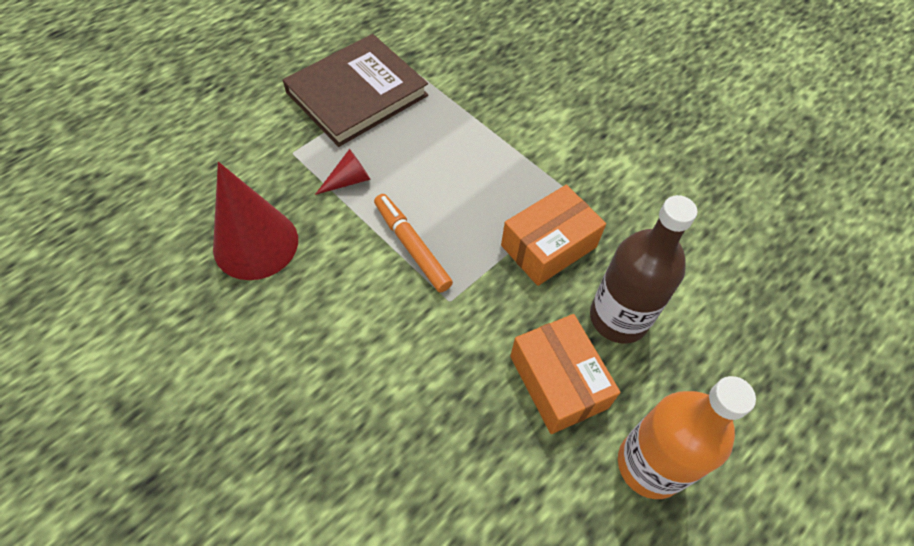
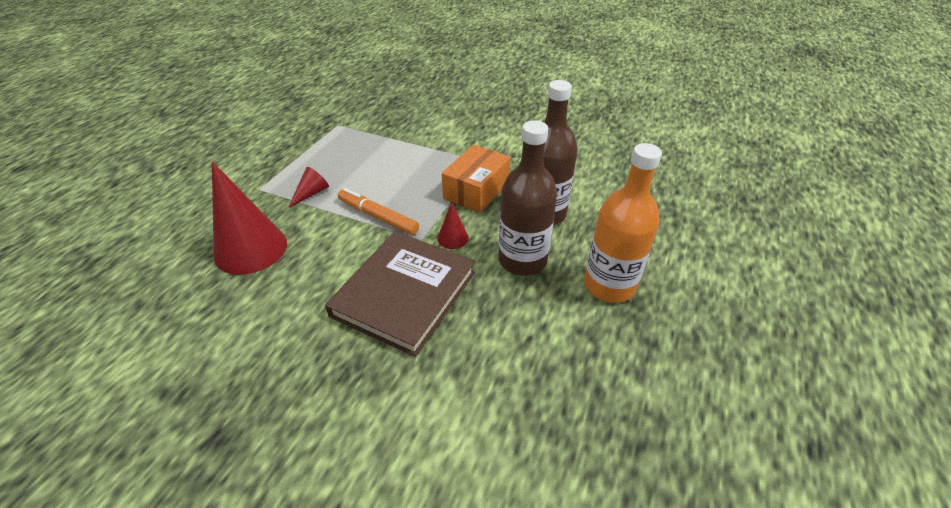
camera: 20 degrees left, 15 degrees down
brown book [283,34,428,147] -> brown book moved to [325,231,475,357]
orange box [510,314,620,434] -> brown bottle [498,120,557,276]
none -> red cone [438,202,469,249]

